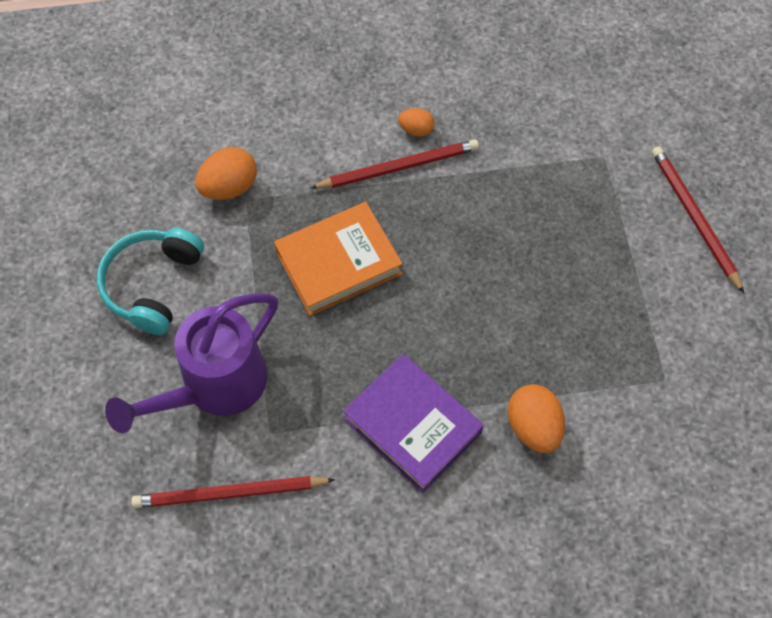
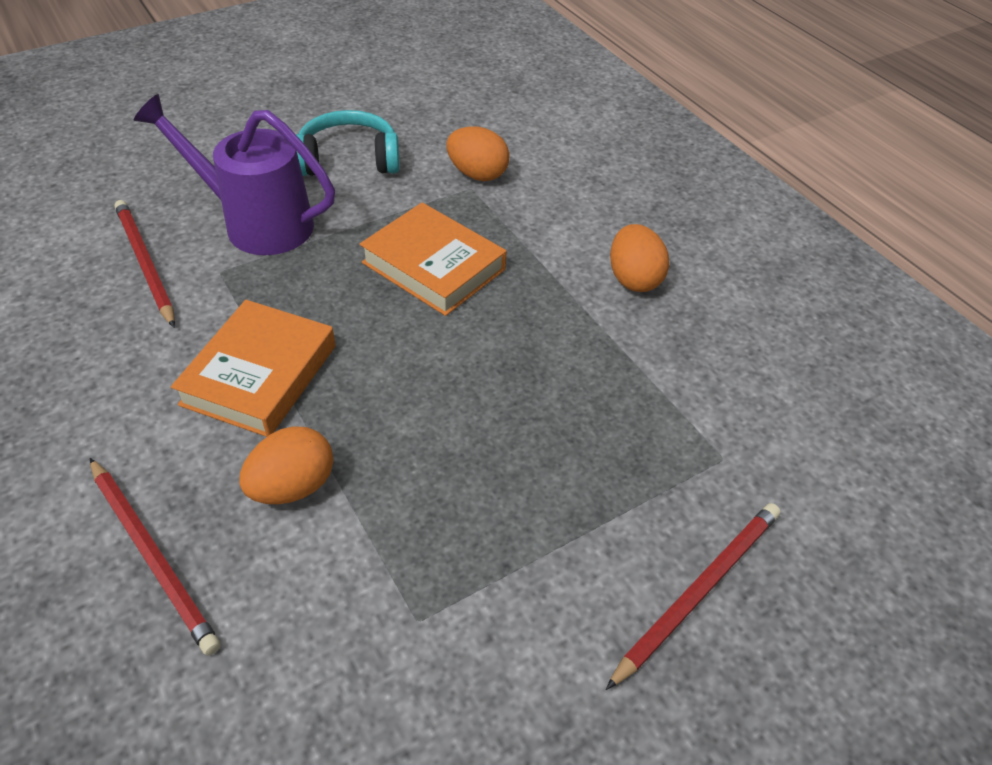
camera: 65 degrees right, 15 degrees down
red pencil [310,139,479,189] -> red pencil moved to [90,458,221,656]
purple book [343,354,484,493] -> orange book [171,300,336,437]
orange egg [398,108,434,137] -> orange egg [610,224,669,292], size x1.71

